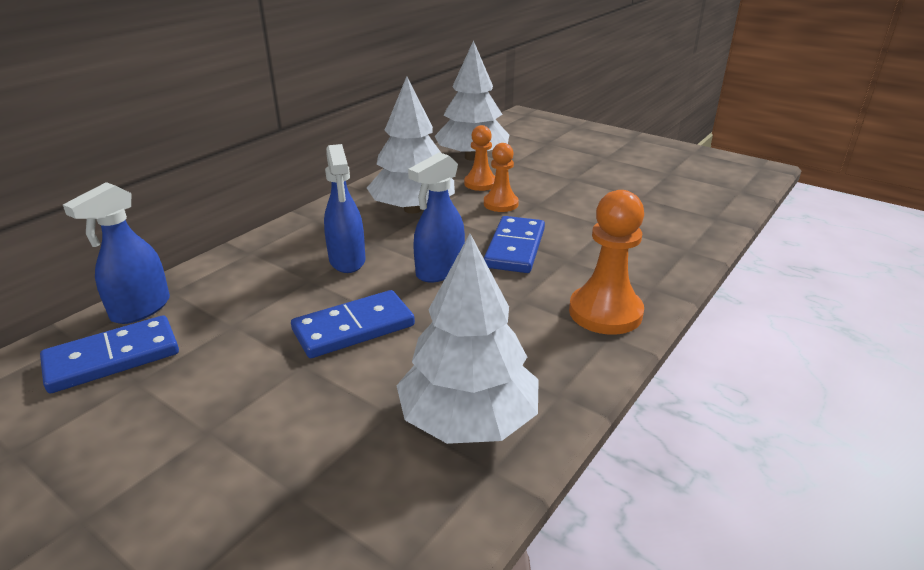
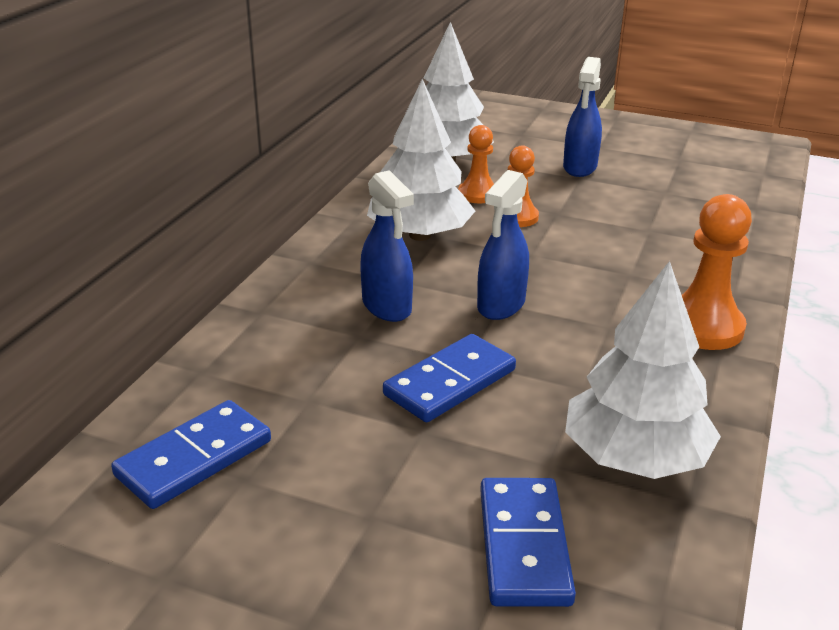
camera: 15 degrees left, 0 degrees up
blue spray bottle [63,182,170,324] -> blue spray bottle moved to [563,57,602,177]
blue domino [484,216,545,273] -> blue domino moved to [480,478,576,607]

